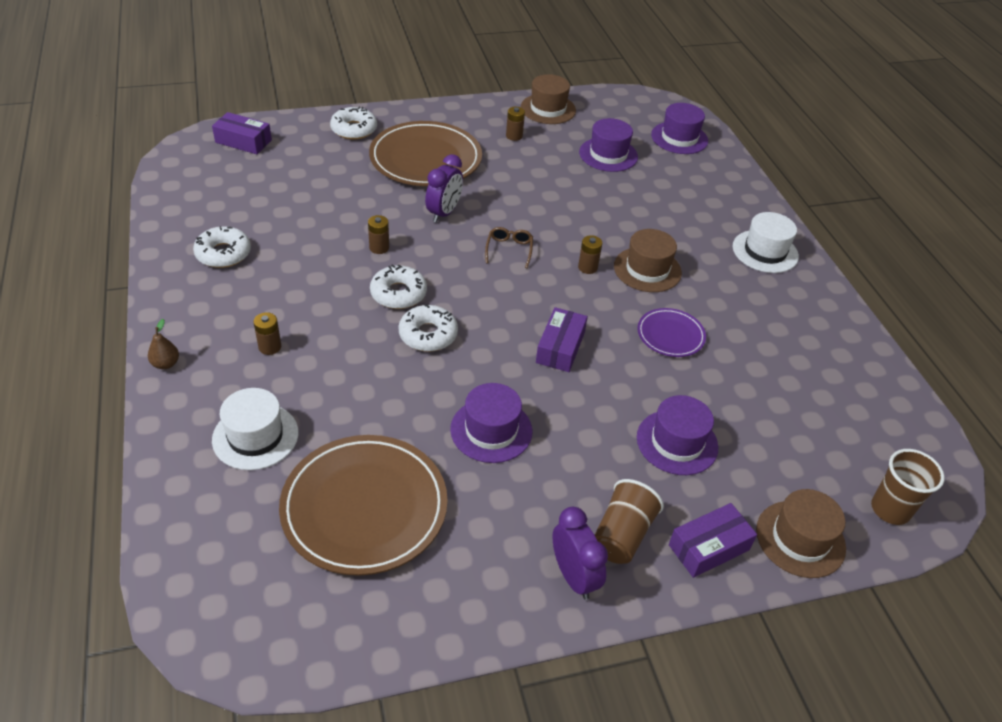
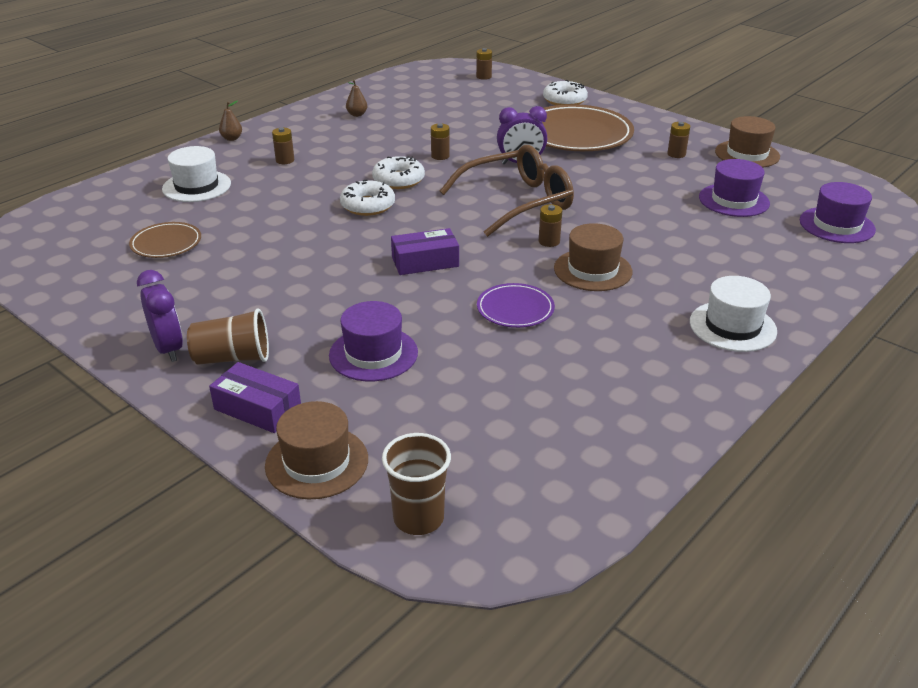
camera: 60 degrees right, 10 degrees down
white donut [193,226,251,268] -> brown pear [346,80,367,117]
purple box [212,112,272,154] -> brown battery [476,48,492,80]
brown plate [279,435,448,576] -> brown plate [129,222,201,258], size x0.51
purple hat [450,383,532,463] -> none
brown glasses [485,227,533,268] -> brown glasses [440,145,574,237], size x2.36
purple clock [553,507,608,600] -> purple clock turned 60 degrees counterclockwise [137,270,183,362]

